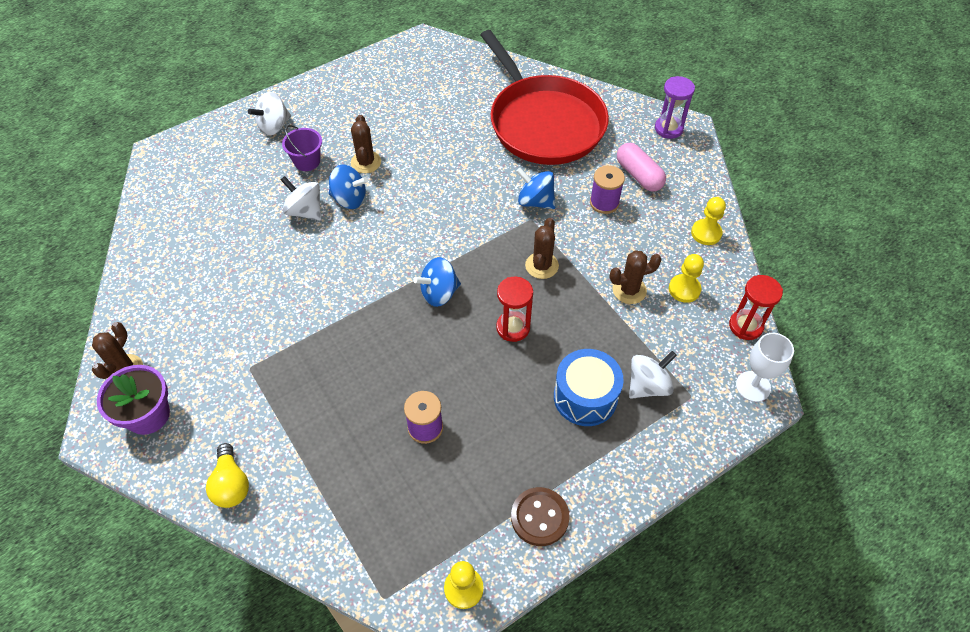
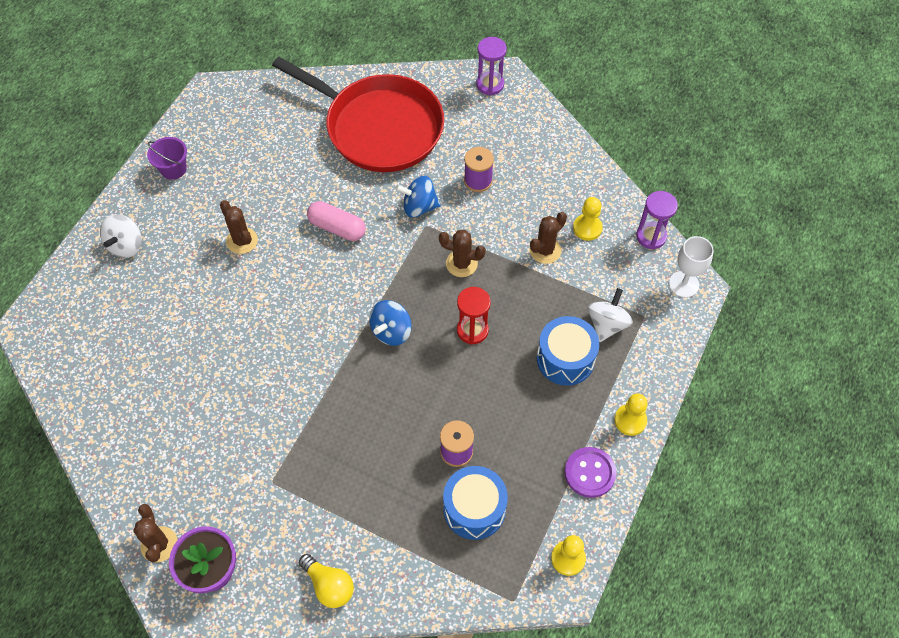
camera: 30 degrees left, 5 degrees up
white spinning top [281,176,321,221] -> none
purple bucket [282,125,322,171] -> purple bucket moved to [147,137,187,180]
blue spinning top [329,165,368,209] -> none
brown button [511,487,570,546] -> purple button [565,447,616,498]
brown cactus [525,218,559,279] -> brown cactus turned 60 degrees counterclockwise [439,230,486,277]
pink capsule [617,143,666,192] -> pink capsule moved to [307,201,366,241]
yellow pawn [691,197,726,245] -> yellow pawn moved to [614,393,648,436]
red hourglass [729,275,783,340] -> purple hourglass [636,191,678,249]
none -> blue drum [443,466,508,540]

